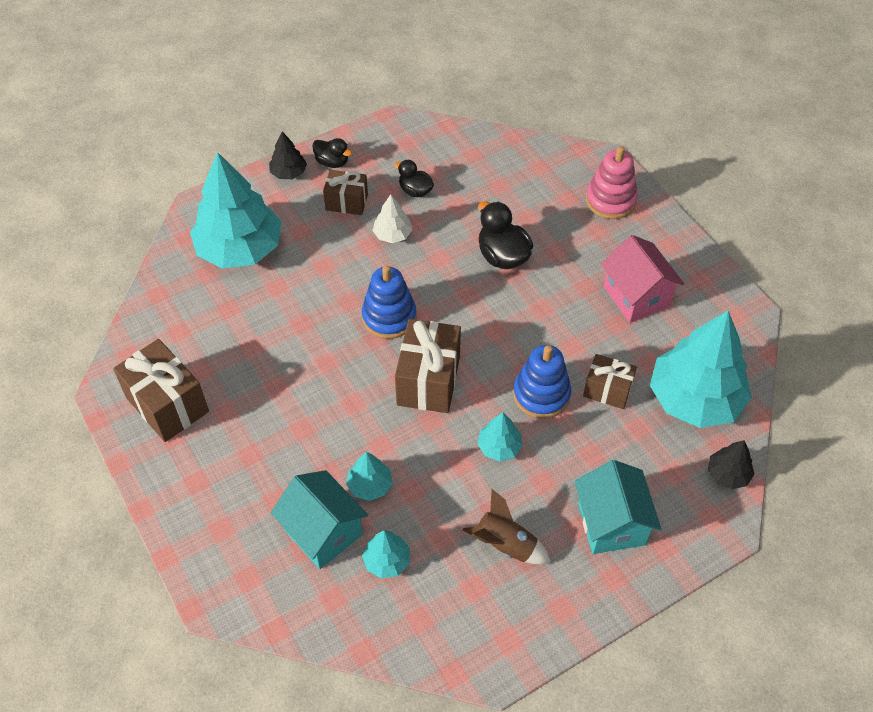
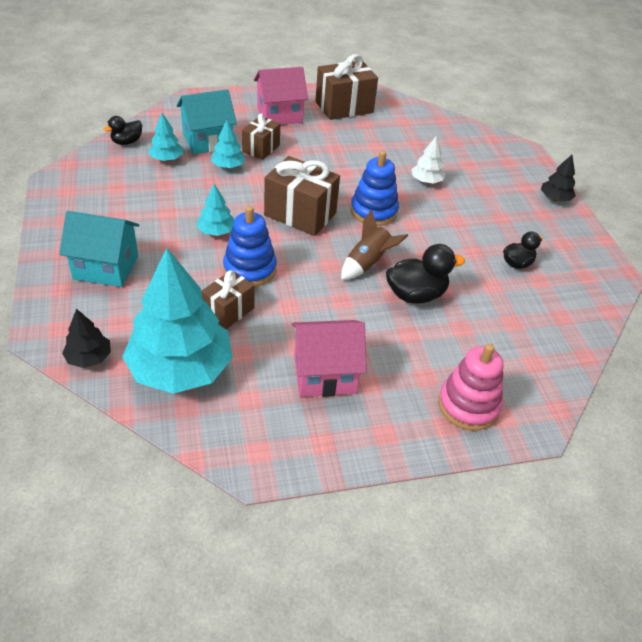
camera: 105 degrees right, 10 degrees down
turquoise tree [190,152,281,269] -> none
black duck [312,138,352,168] -> black duck moved to [104,116,142,145]
brown gift [323,170,368,215] -> brown gift moved to [242,113,280,160]
white tree [373,195,412,243] -> white tree moved to [411,136,445,184]
brown rocket [462,489,551,565] -> brown rocket moved to [341,209,408,280]
none -> pink house [254,67,308,125]

